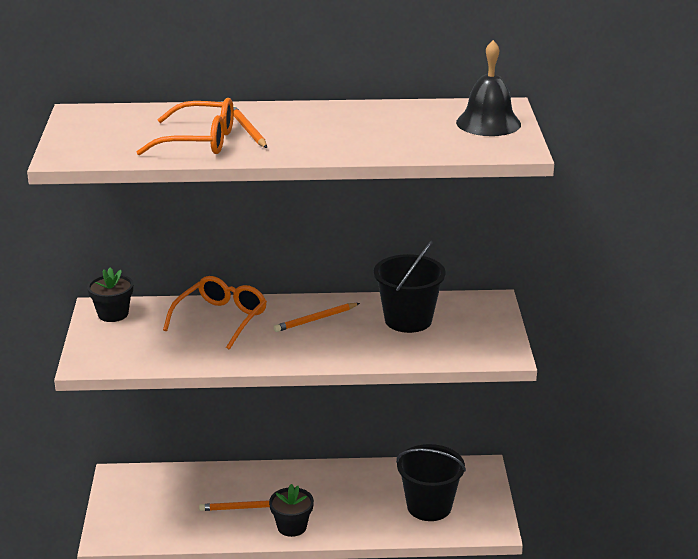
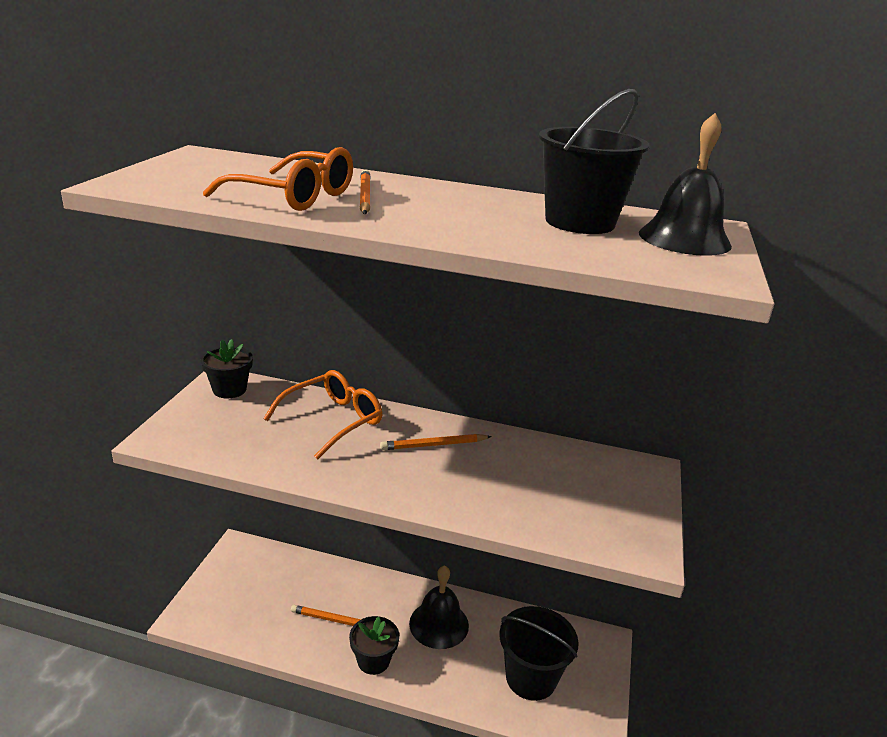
camera: 15 degrees right, 0 degrees up
black bucket [374,241,446,333] -> black bucket moved to [539,89,650,234]
none -> black bell [409,565,469,649]

